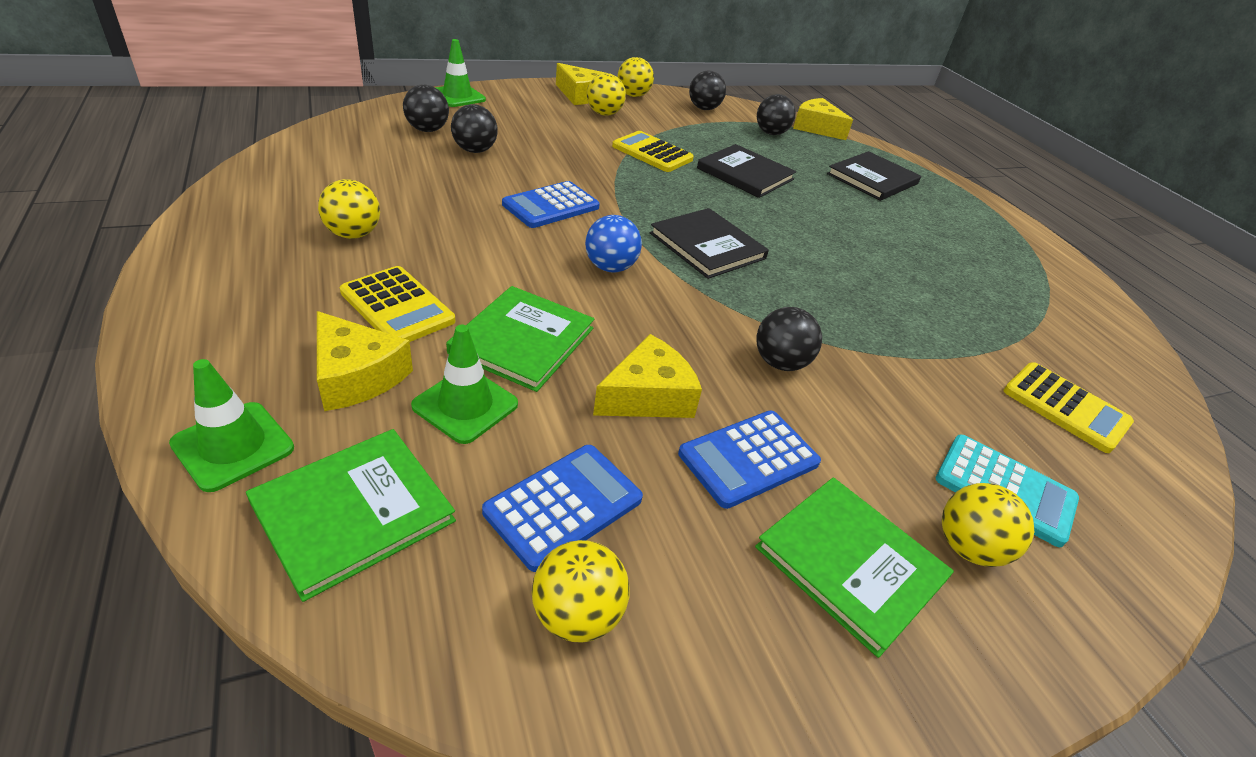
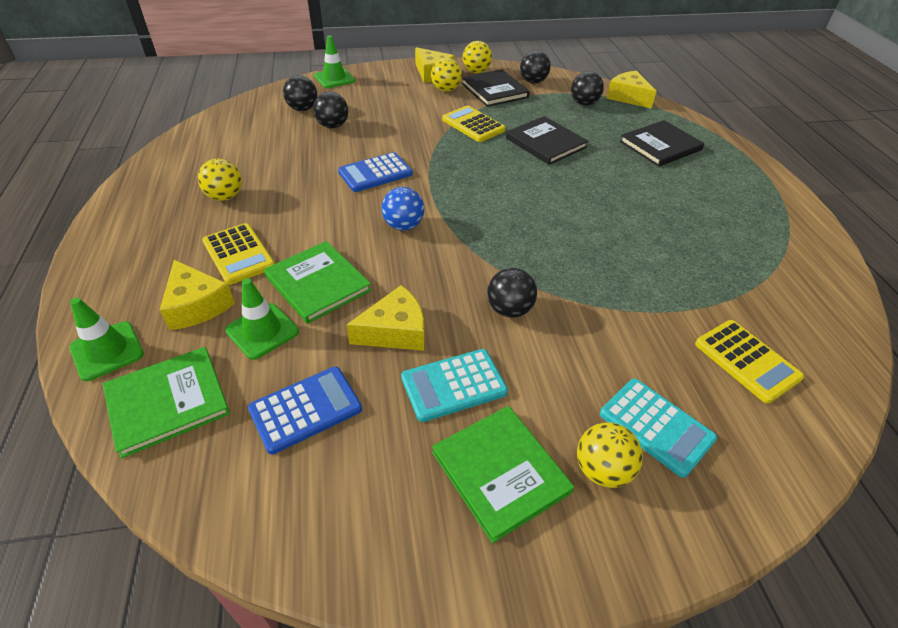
camera: 15 degrees right, 5 degrees up
green book [446,286,594,392] -> green book turned 75 degrees counterclockwise [264,241,372,324]
yellow ball [532,540,630,643] -> none
black book [650,208,769,279] -> black book moved to [461,69,530,107]
blue calculator [678,411,821,509] -> turquoise calculator [401,349,508,422]

